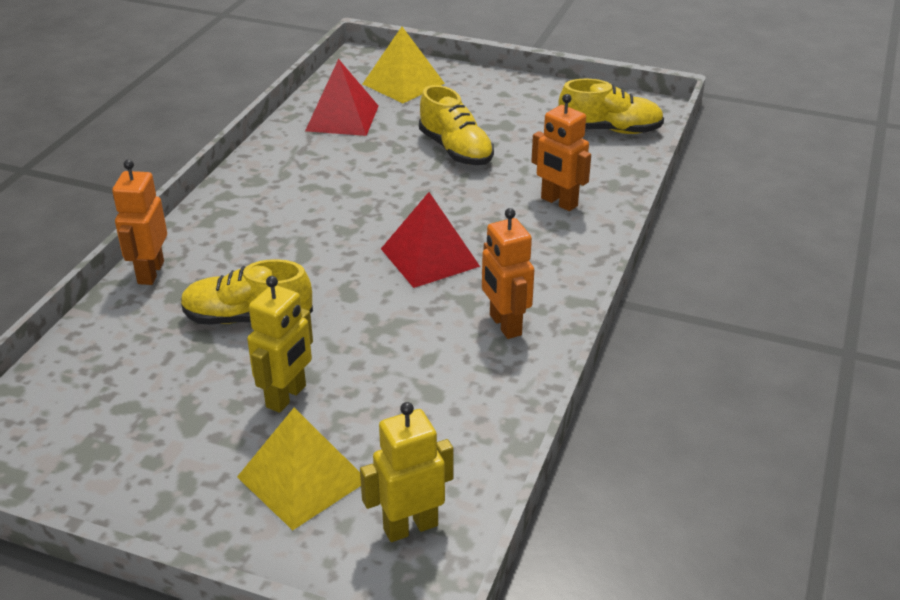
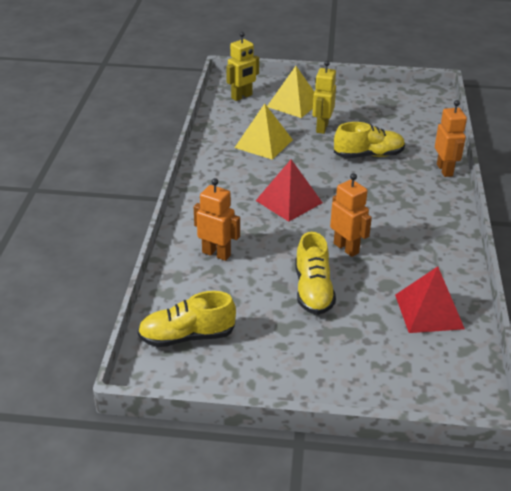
camera: 165 degrees right, 0 degrees up
yellow pyramid [363,27,445,103] -> yellow pyramid moved to [234,104,293,160]
yellow shoe [419,85,494,165] -> yellow shoe turned 135 degrees counterclockwise [295,232,336,315]
orange robot [482,208,534,339] -> orange robot moved to [330,173,372,257]

